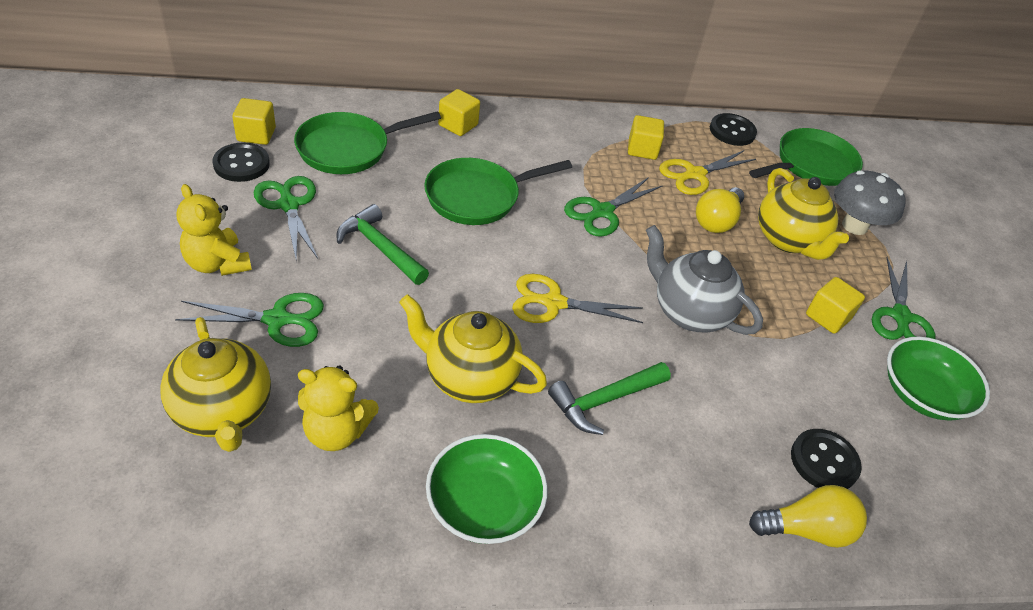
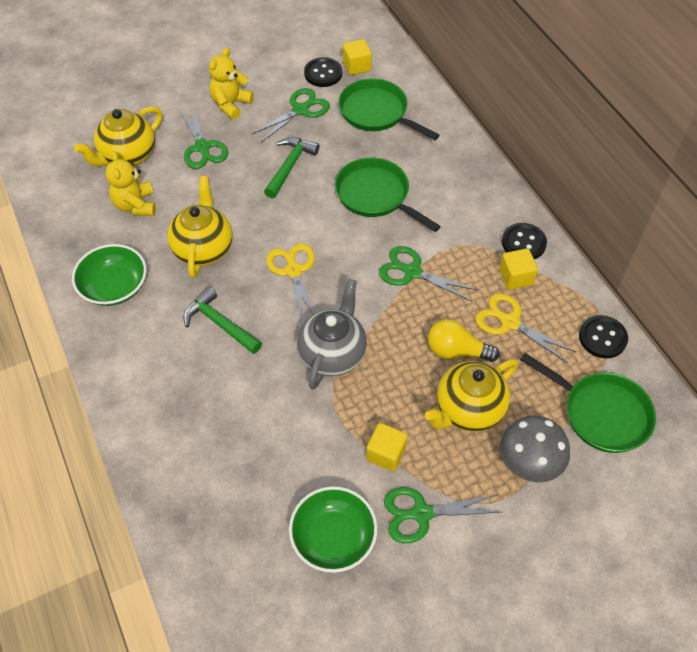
camera: 75 degrees right, 10 degrees up
yellow cube [438,89,480,136] -> none
yellow light bulb [749,485,867,548] -> none
black button [791,429,862,489] -> black button moved to [502,223,547,259]

